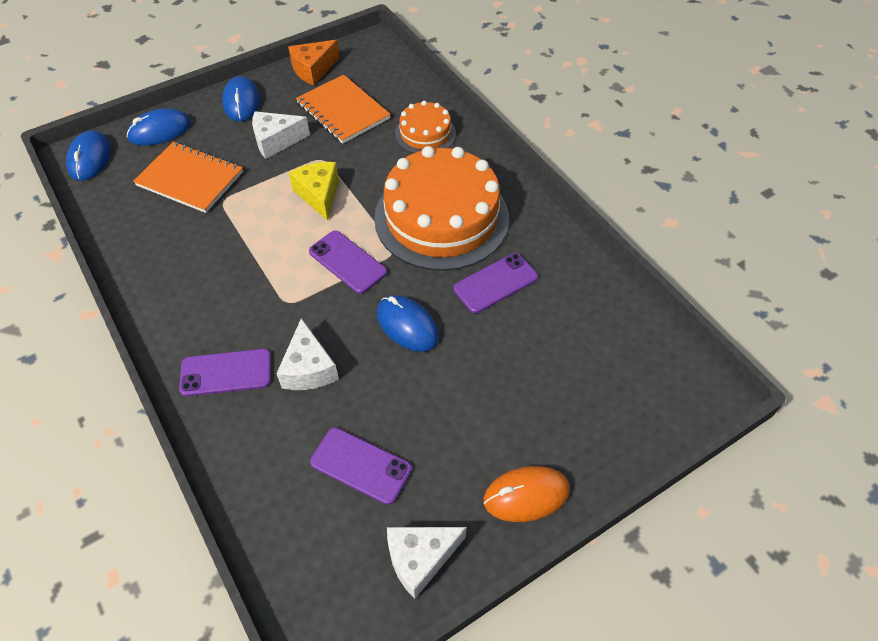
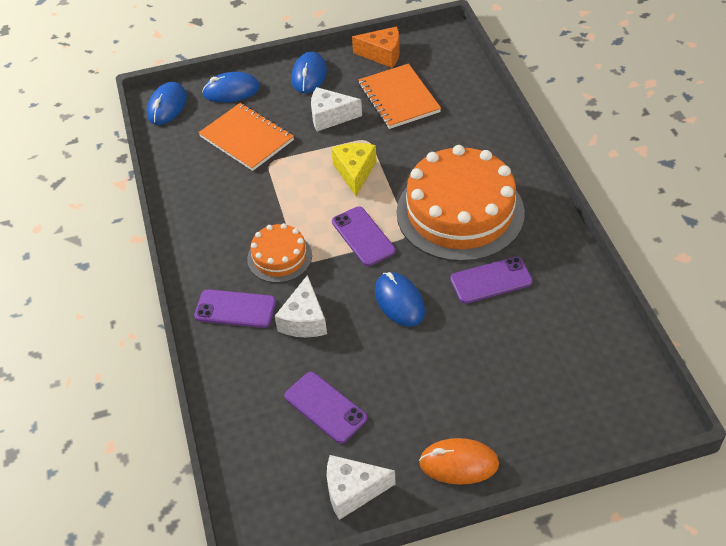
camera: 20 degrees right, 5 degrees down
orange cheese [288,40,340,86] -> orange cheese turned 150 degrees counterclockwise [352,26,400,68]
orange cake [395,101,456,153] -> orange cake moved to [247,223,312,283]

